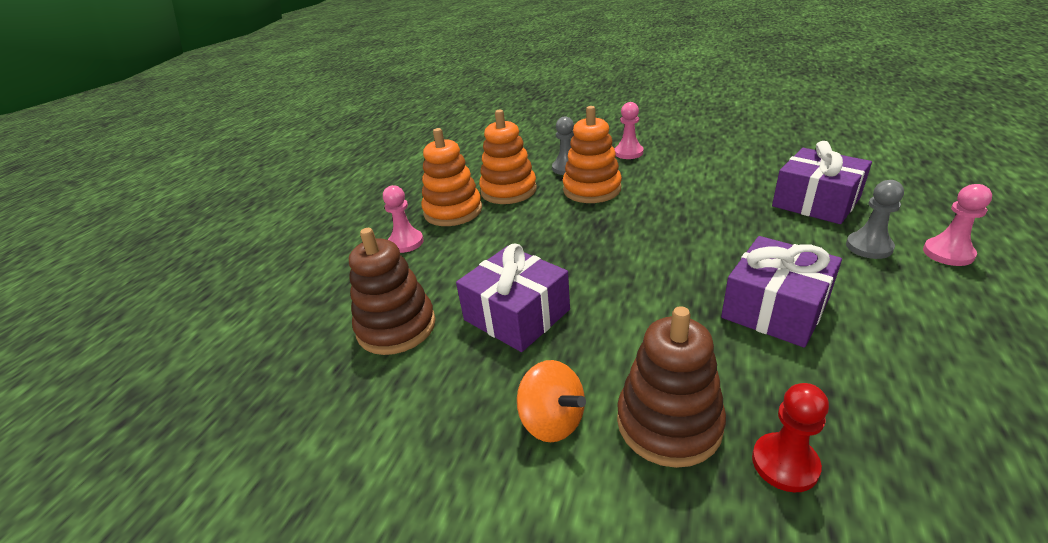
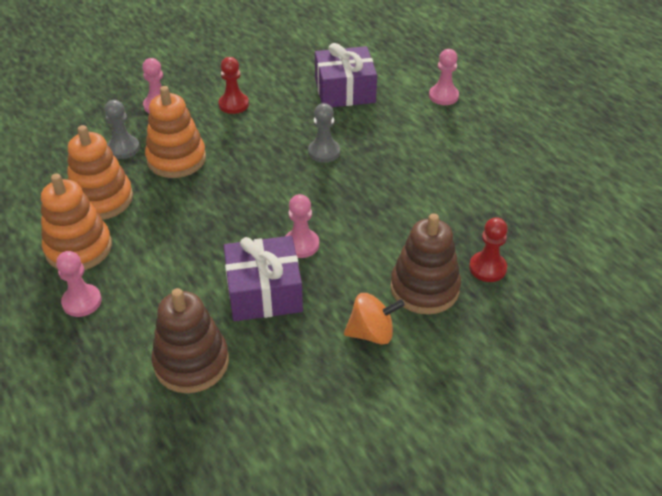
camera: 55 degrees left, 10 degrees up
purple gift [721,236,842,348] -> none
grey pawn [846,180,904,259] -> grey pawn moved to [308,103,340,163]
none -> red pawn [219,57,249,114]
none -> pink pawn [286,194,319,258]

